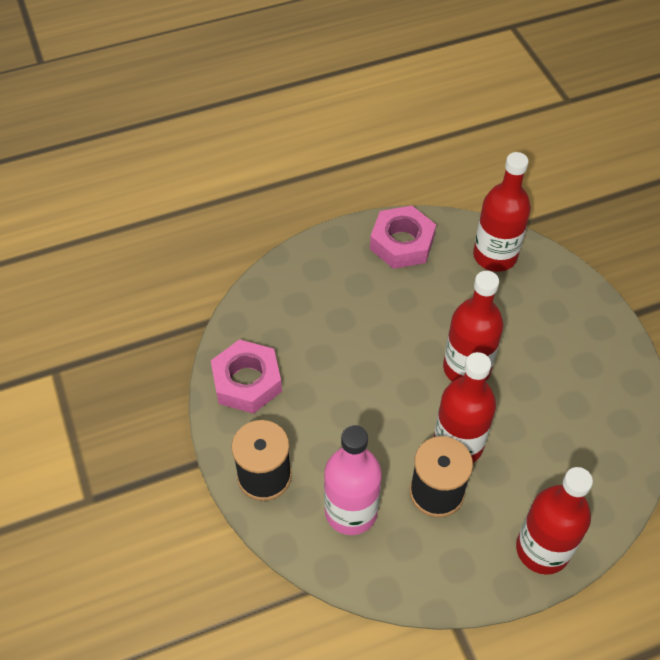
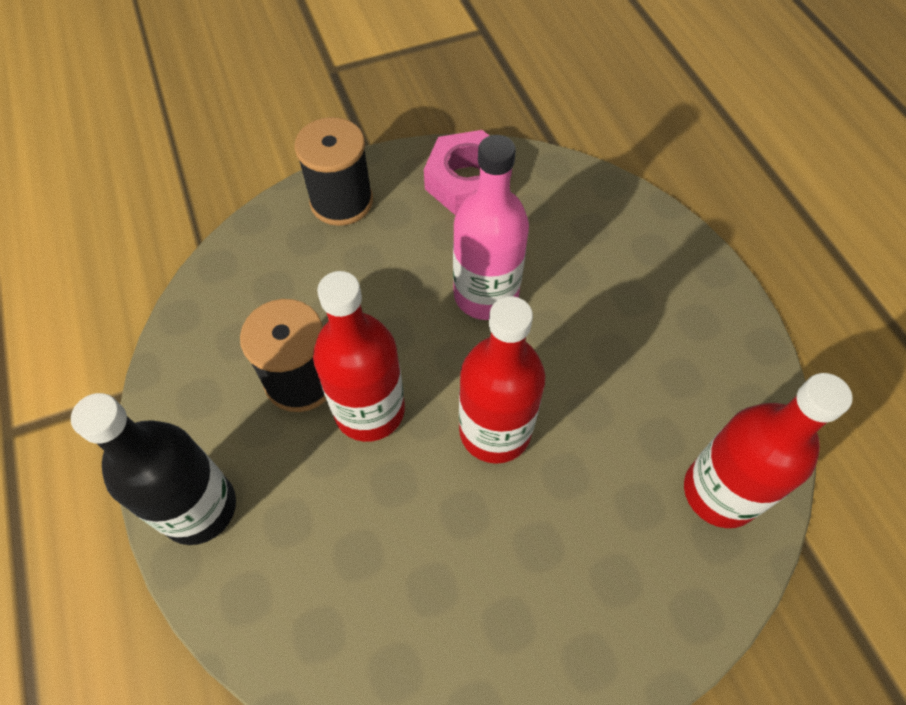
camera: 90 degrees right, 5 degrees up
pink bottle [324,425,382,535] -> pink bottle moved to [453,135,529,320]
pink nut [370,206,436,269] -> none
red bottle [516,467,593,575] -> black bottle [71,393,236,545]

